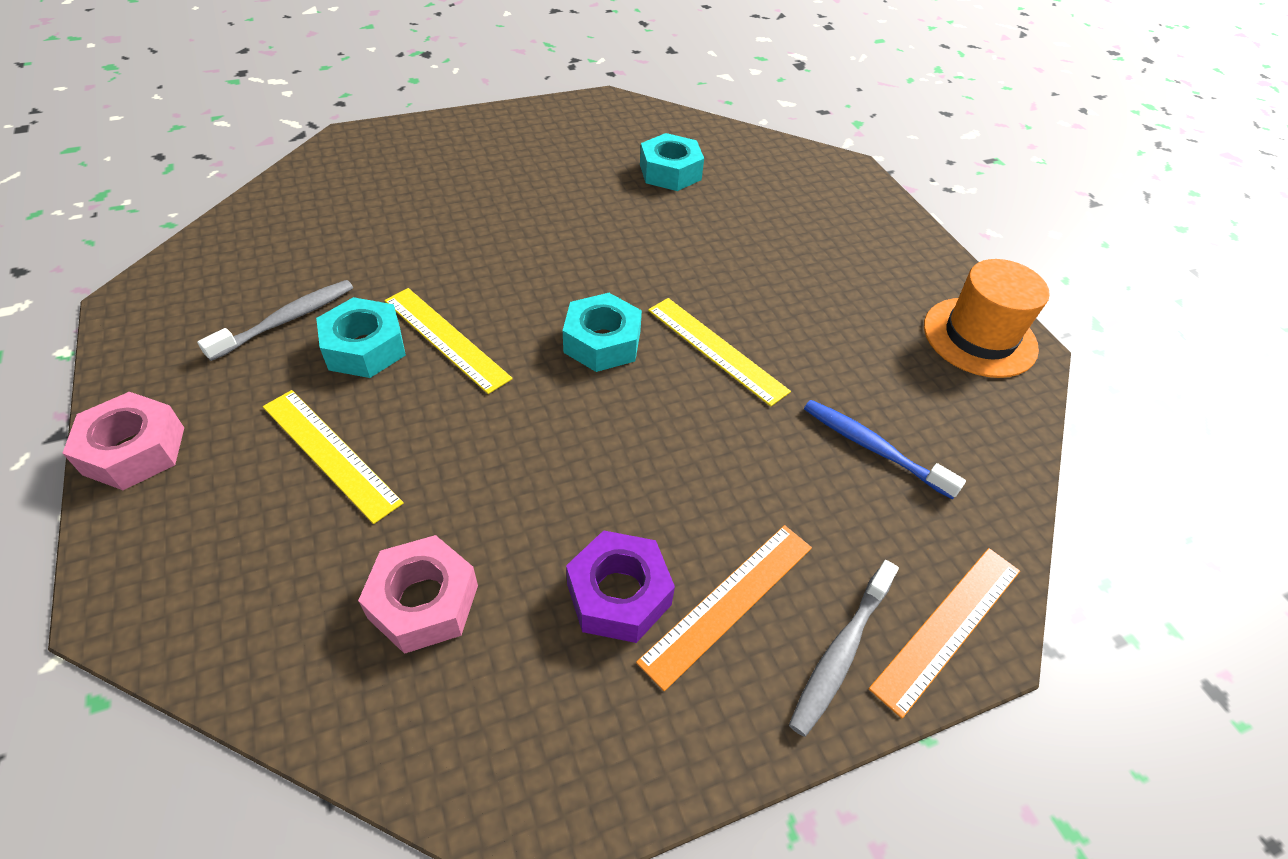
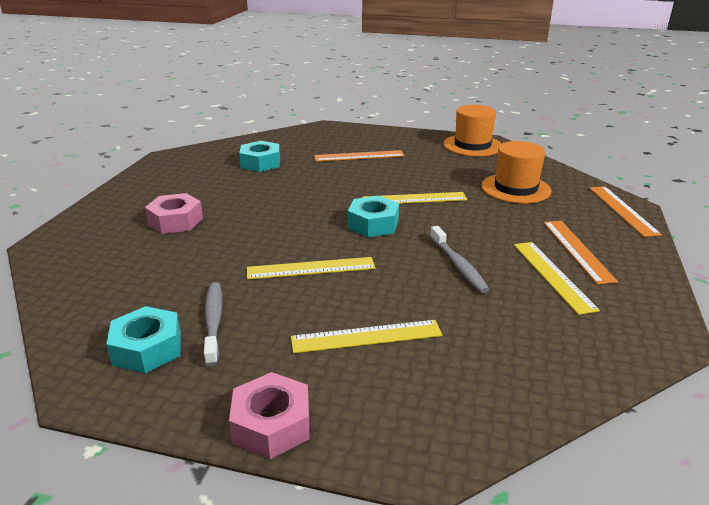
camera: 50 degrees left, 20 degrees down
turquoise nut [316,297,406,378] -> turquoise nut moved to [106,306,181,374]
pink nut [358,535,478,654] -> pink nut moved to [145,193,203,234]
purple nut [566,530,675,643] -> yellow ruler [514,242,600,315]
grey toothbrush [789,560,899,737] -> grey toothbrush moved to [430,226,490,293]
blue toothbrush [804,400,966,500] -> orange hat [481,141,551,204]
none -> orange ruler [314,150,404,162]

